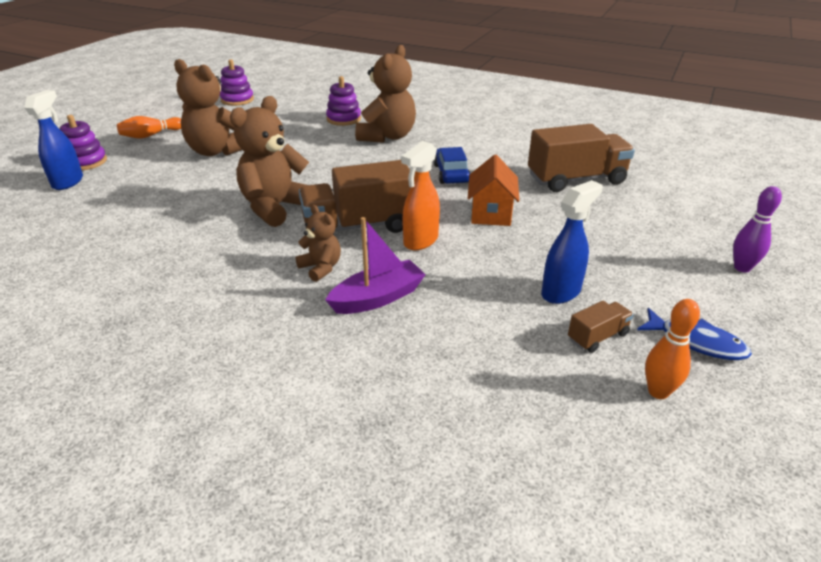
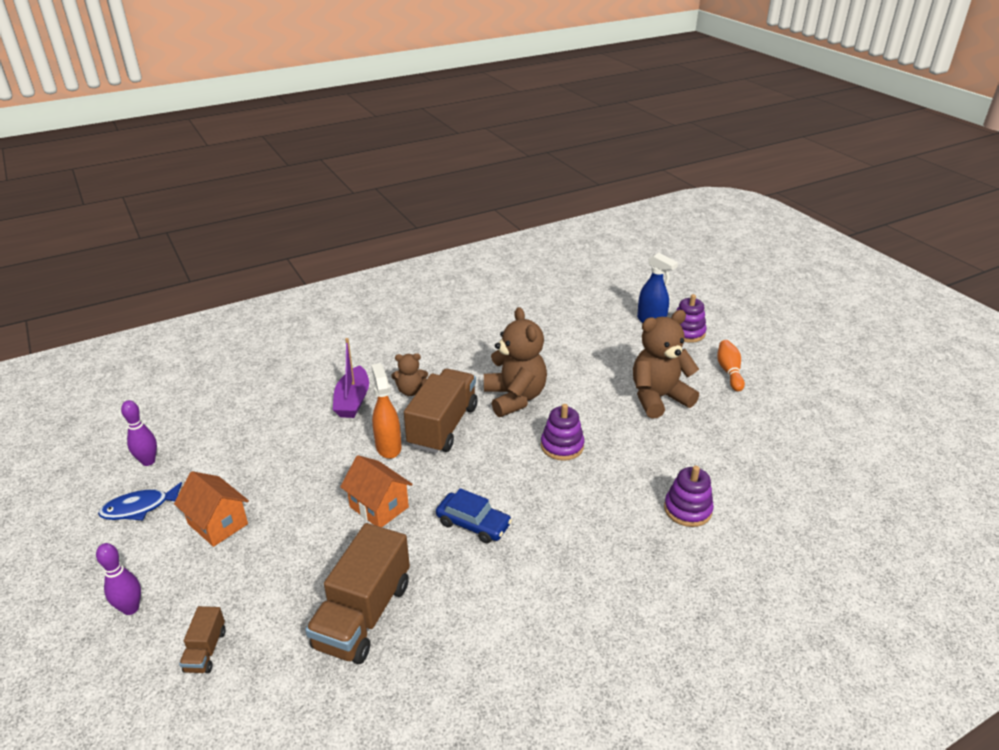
camera: 125 degrees right, 0 degrees up
purple stacking toy [220,59,254,106] -> purple stacking toy moved to [541,404,584,461]
brown teddy bear [355,45,416,143] -> none
blue spray bottle [541,180,603,304] -> none
brown truck [568,301,634,353] -> brown truck moved to [179,606,226,673]
orange bowling pin [645,299,700,399] -> purple bowling pin [121,400,157,466]
none -> orange house [174,471,249,547]

